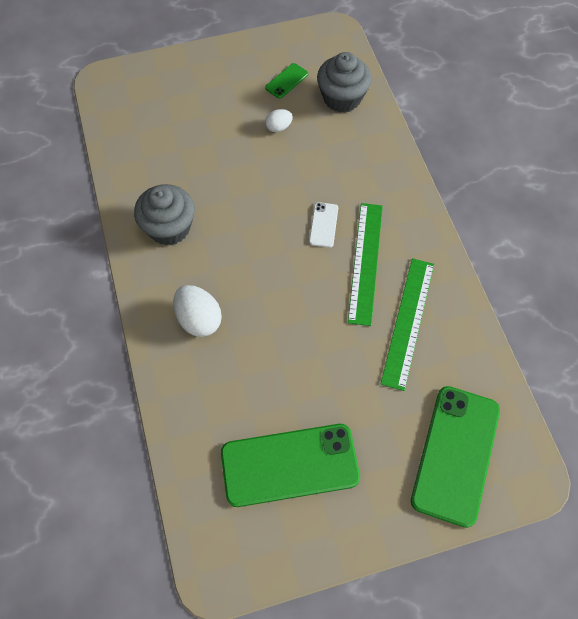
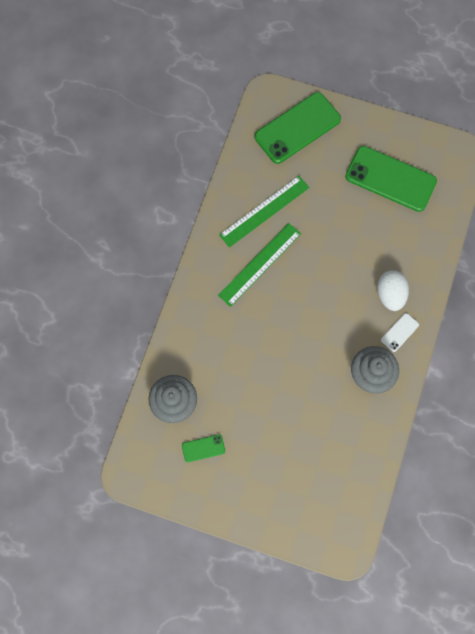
camera: 145 degrees left, 10 degrees up
white egg [265,109,293,132] -> none
white phone [309,202,338,248] -> white phone moved to [381,313,419,352]

